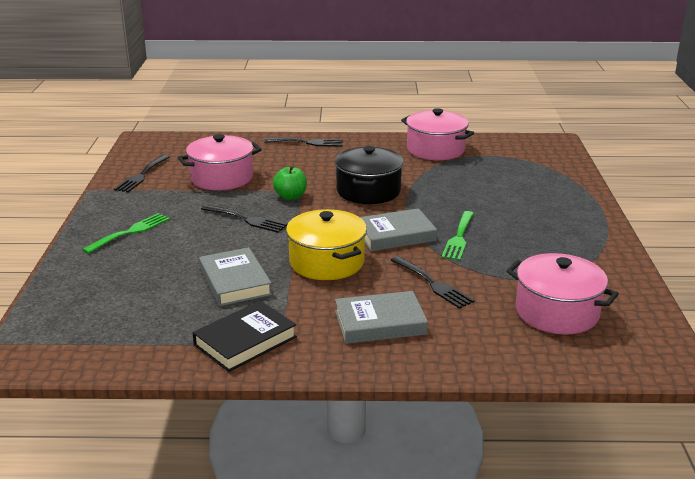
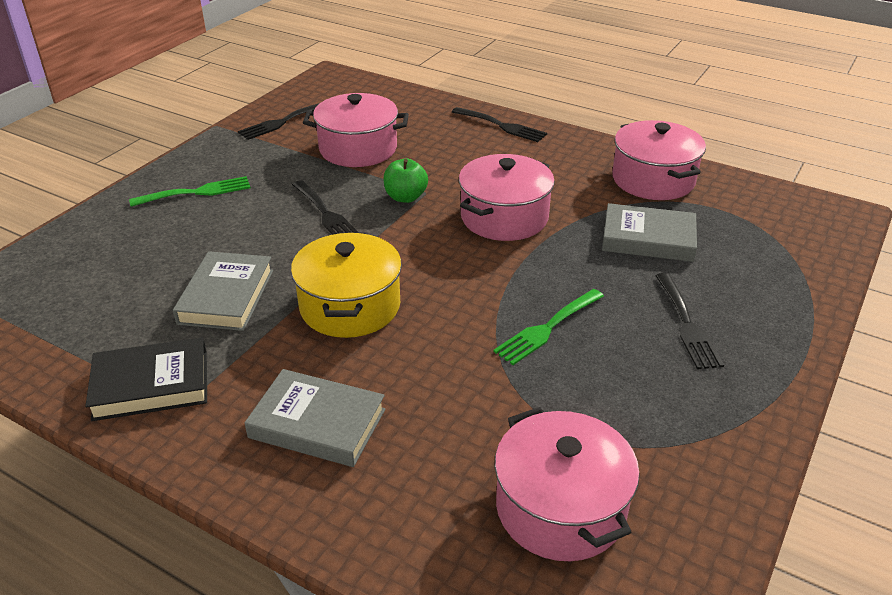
camera: 30 degrees right, 10 degrees up
black pot [335,146,404,204] -> pink pot [459,154,555,241]
grey book [360,208,437,251] -> grey book moved to [602,203,697,262]
black fork [391,256,475,309] -> black fork moved to [655,273,724,369]

